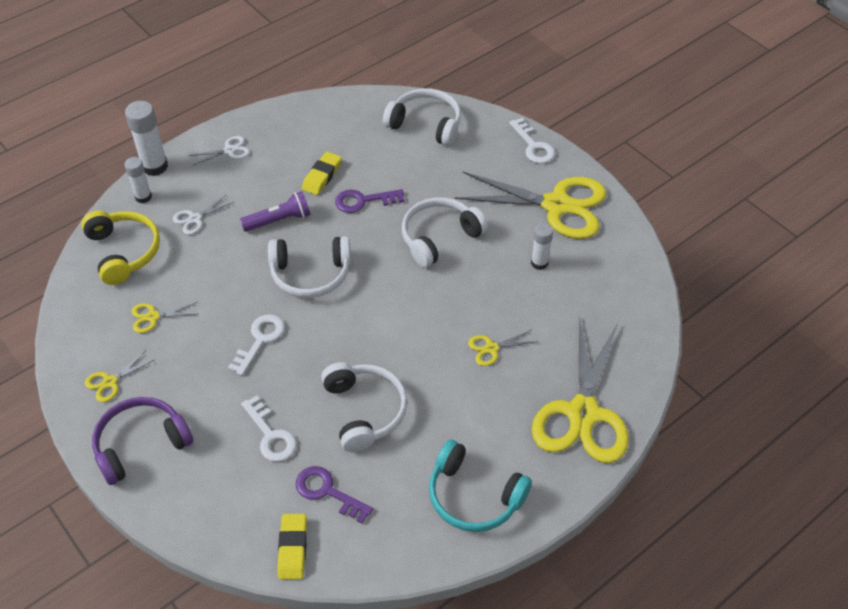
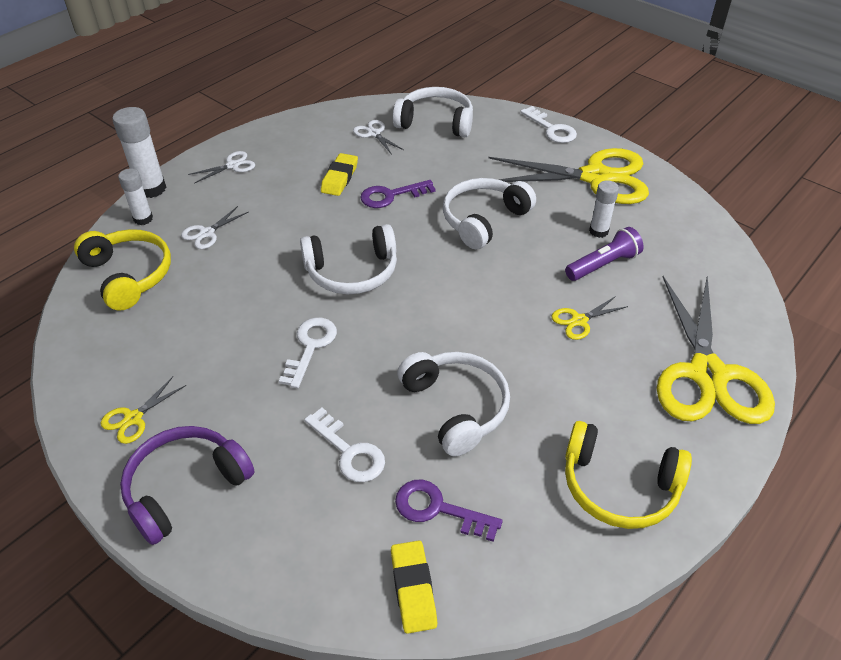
camera: 10 degrees left, 5 degrees down
yellow scissors [131,302,198,333] -> none
purple flashlight [240,191,311,232] -> purple flashlight moved to [565,227,644,281]
turquoise headphones [429,440,532,532] -> yellow headphones [565,421,692,529]
none -> white scissors [353,120,404,155]

